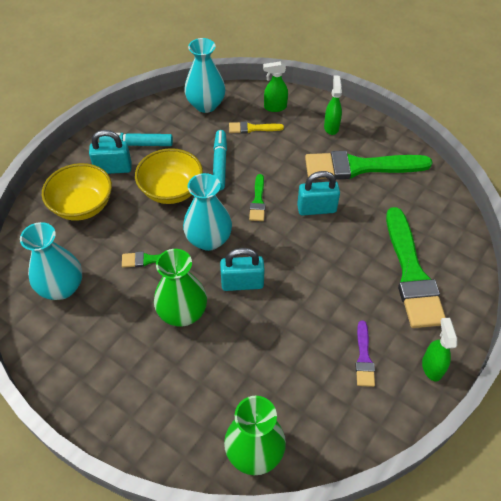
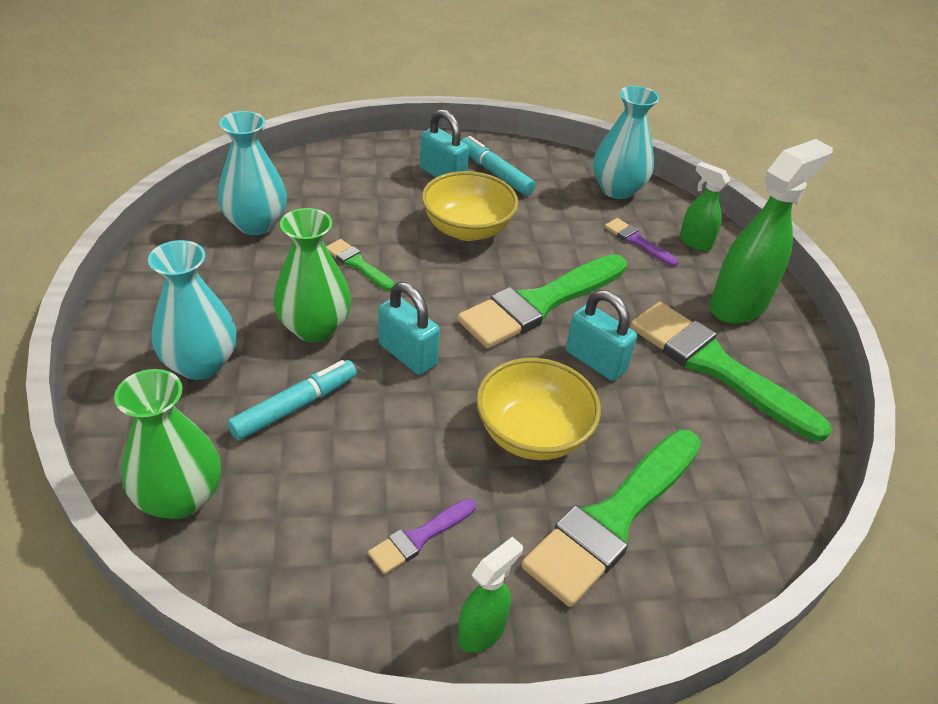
camera: 45 degrees right, 10 degrees down
yellow bowl [42,163,112,221] -> yellow bowl moved to [476,358,601,460]
turquoise vase [183,173,232,251] -> turquoise vase moved to [148,240,236,380]
turquoise marker [213,130,227,191] -> turquoise marker moved to [227,360,357,441]
yellow brush [229,121,284,134] -> purple brush [605,218,678,267]
green brush [249,174,265,221] -> green brush [458,254,627,348], size x2.18
green spray bottle [324,76,342,135] -> green spray bottle [709,139,833,324], size x1.91

